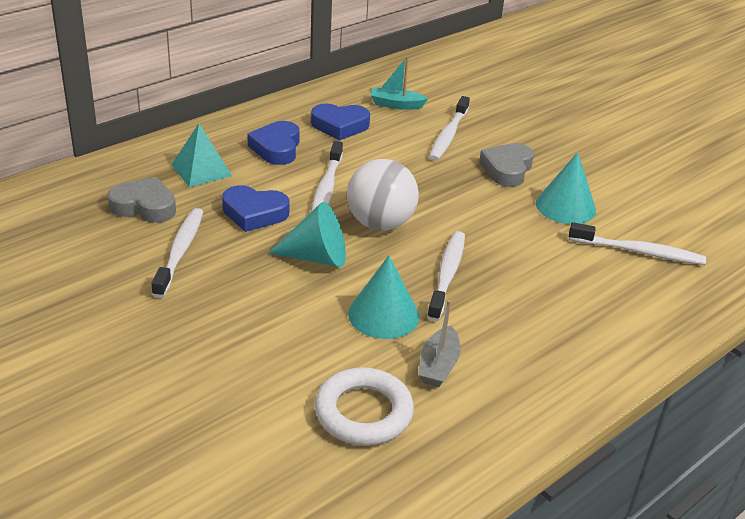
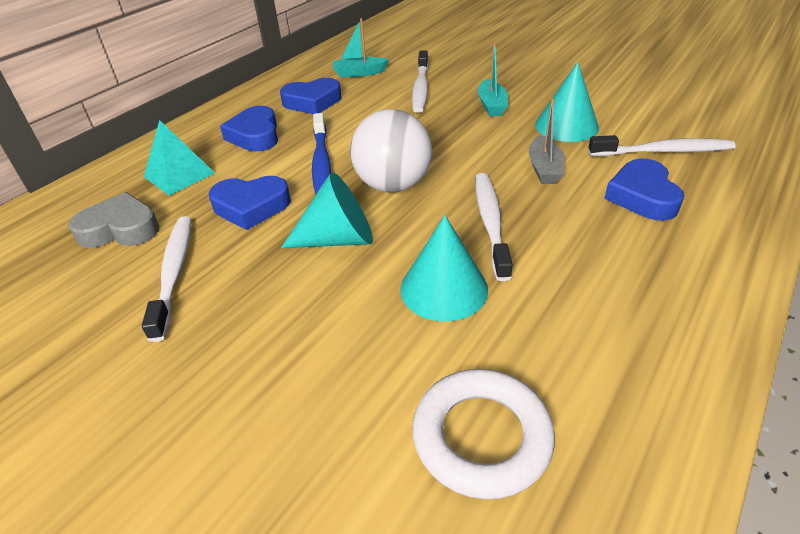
camera: 10 degrees left, 5 degrees up
white toothbrush [311,141,343,212] -> blue toothbrush [312,113,331,195]
grey boat [418,300,460,387] -> grey boat moved to [529,98,565,184]
grey heart [479,143,534,187] -> turquoise boat [478,43,508,116]
none -> blue heart [604,159,684,221]

